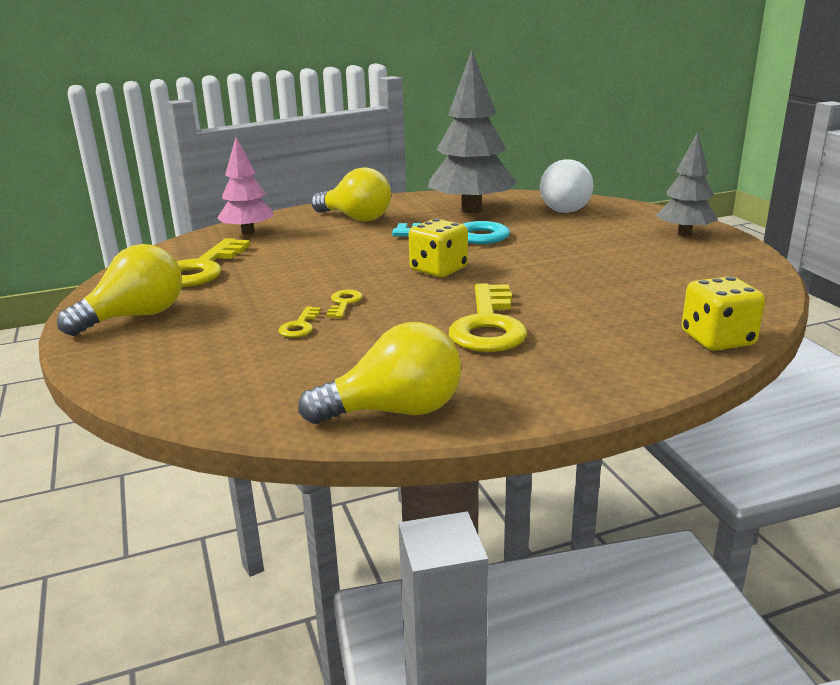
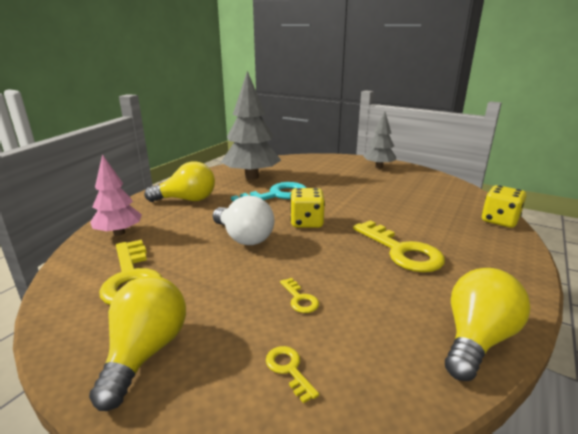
camera: 40 degrees left, 0 degrees up
yellow key [327,290,363,318] -> yellow key moved to [266,346,319,403]
white light bulb [540,159,593,213] -> white light bulb moved to [213,196,275,245]

